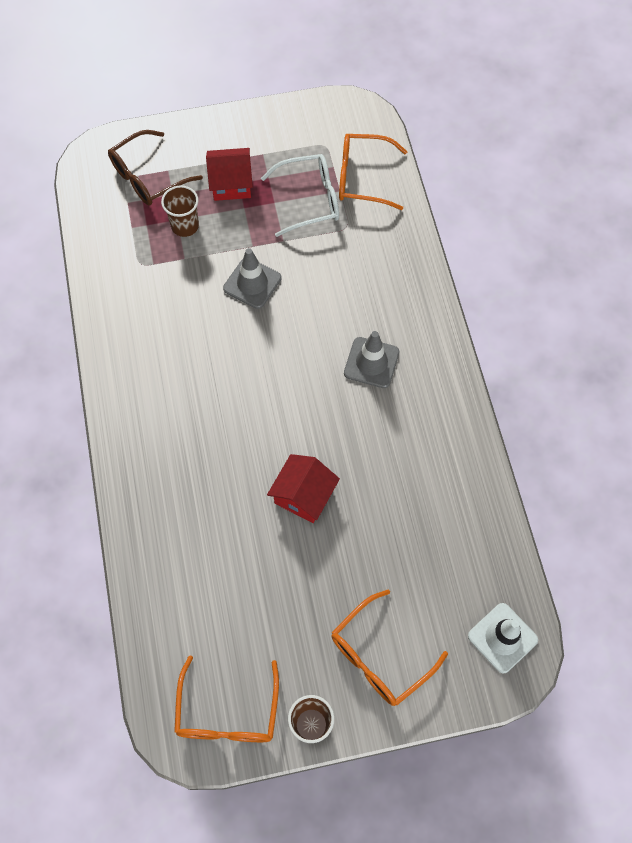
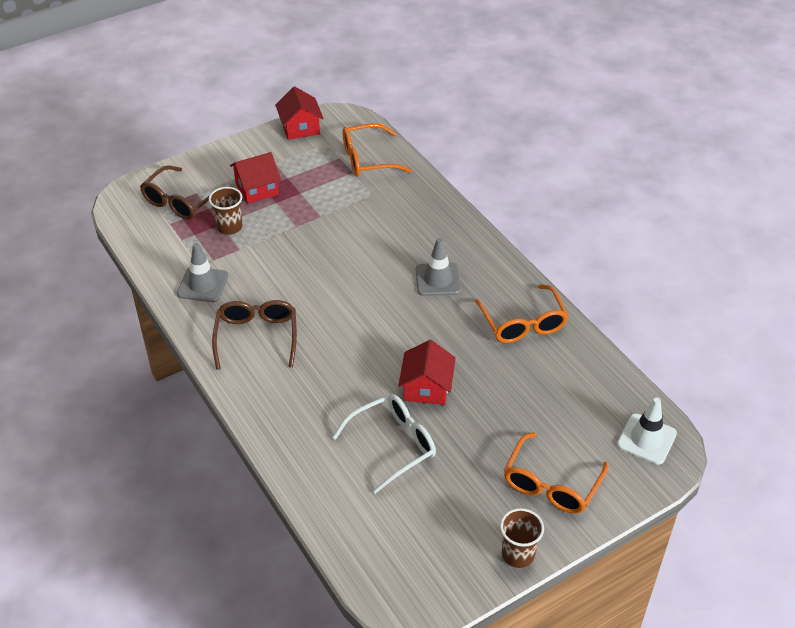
camera: 20 degrees left, 20 degrees down
orange glasses [174,655,279,742] -> orange glasses moved to [475,285,568,343]
grey traffic cone [223,248,282,309] -> grey traffic cone moved to [177,243,229,302]
white glasses [261,154,339,237] -> white glasses moved to [332,394,436,494]
none -> brown glasses [212,300,297,370]
none -> red house [275,86,323,140]

